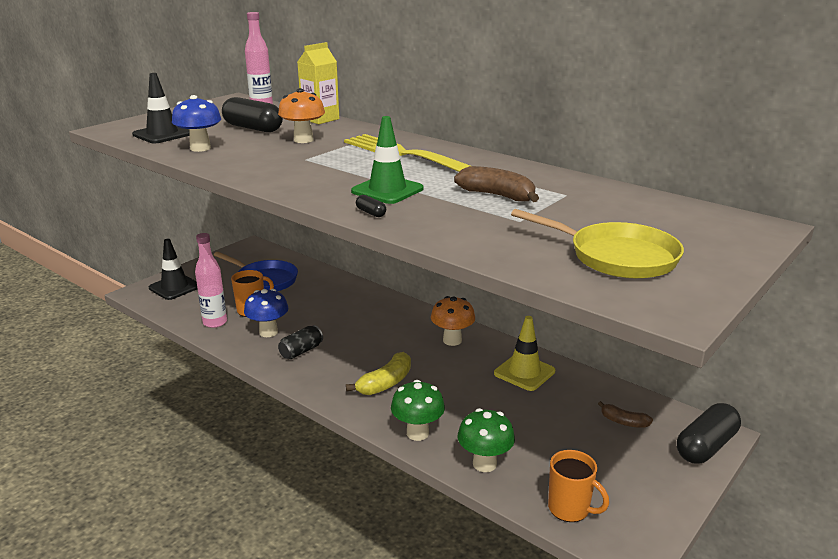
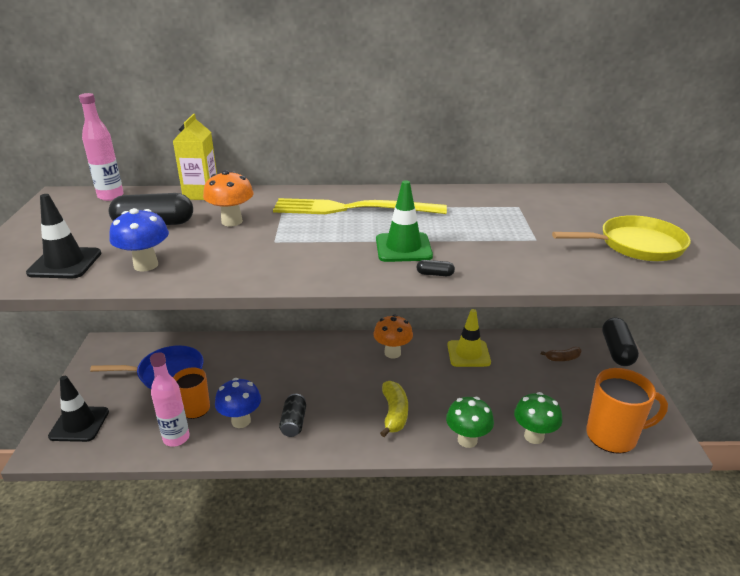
camera: 40 degrees left, 5 degrees up
brown banana [454,166,539,202] -> none
orange mug [548,450,609,522] -> orange mug [586,368,668,454], size x1.57

